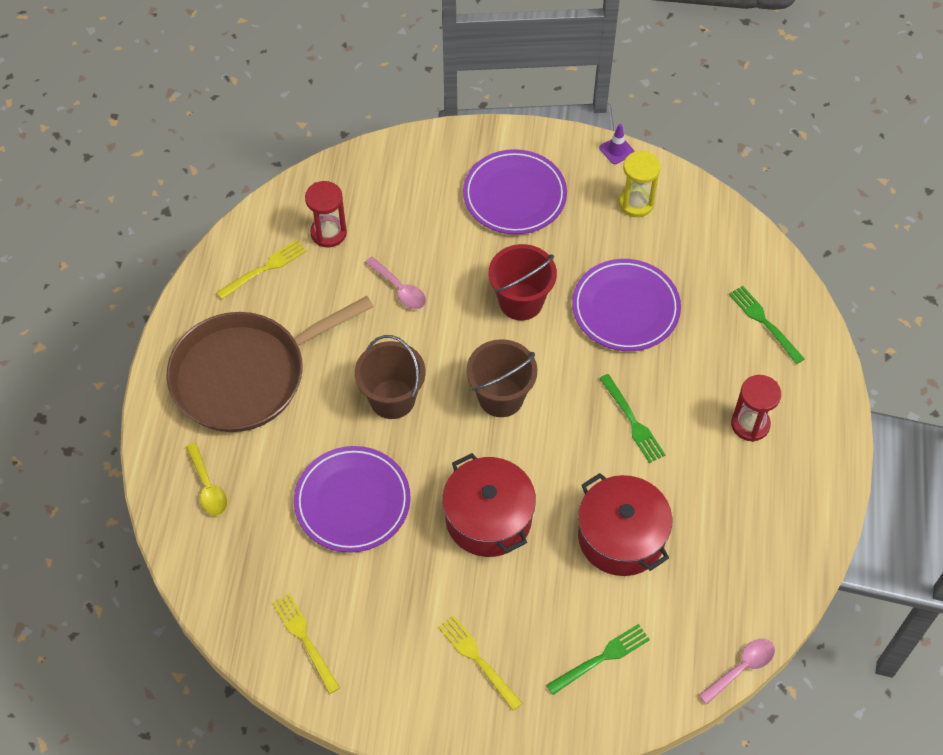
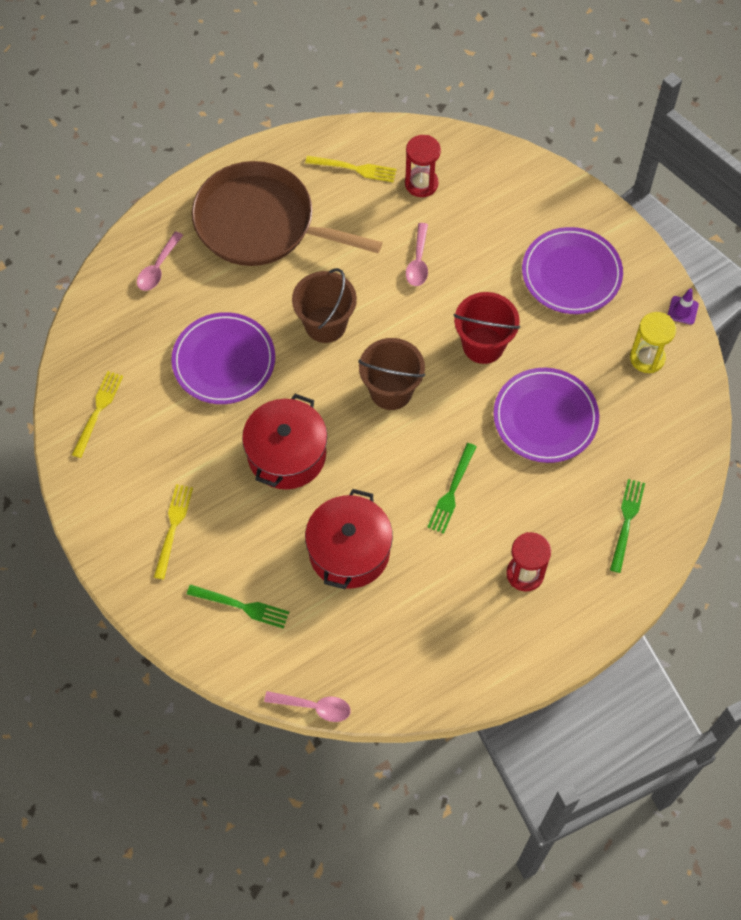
camera: 50 degrees right, 5 degrees up
yellow spoon [186,443,227,516] -> pink spoon [137,231,183,291]

